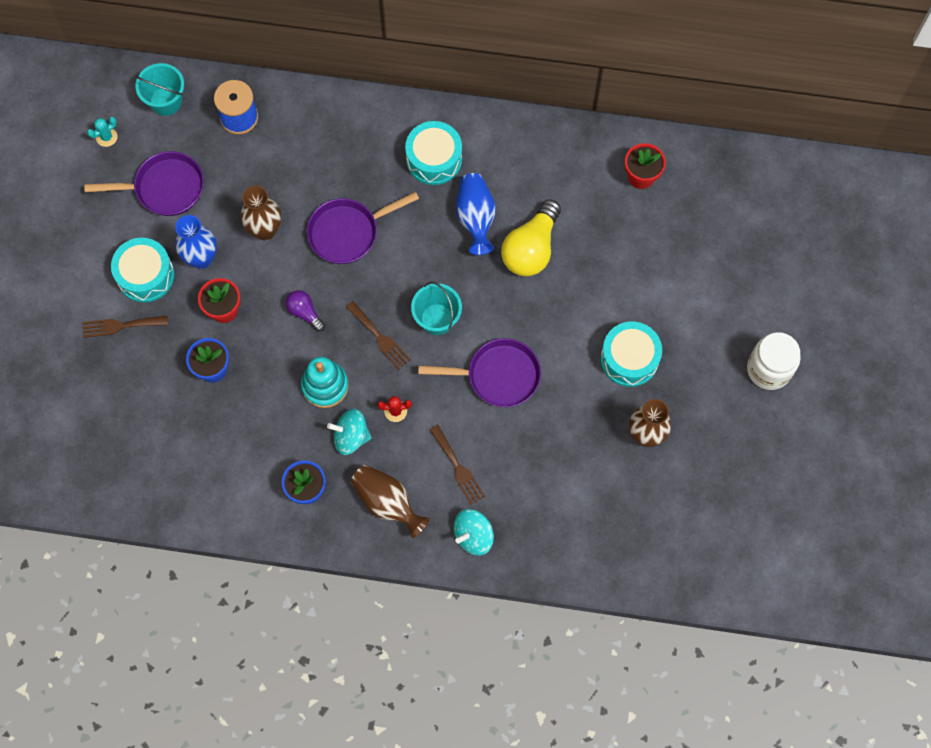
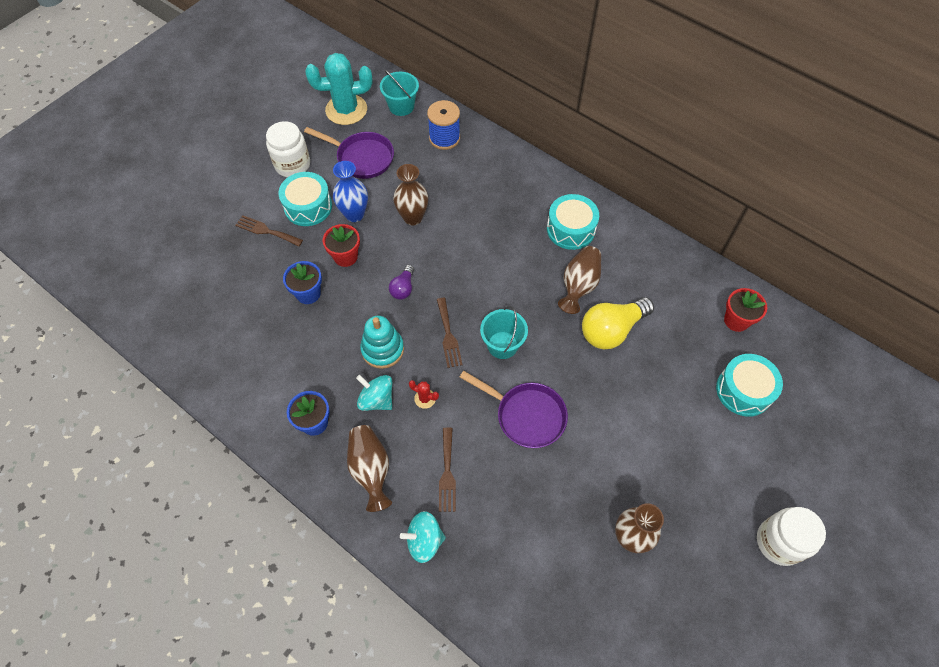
camera: 30 degrees right, 10 degrees down
turquoise cactus [87,117,118,147] -> turquoise cactus [305,53,373,125], size x2.44
purple light bulb [286,290,325,332] -> purple light bulb turned 150 degrees counterclockwise [389,265,414,300]
purple pan [307,192,419,264] -> none
blue vase [456,173,496,255] -> brown vase [558,246,601,314]
turquoise drum [601,322,662,387] -> turquoise drum moved to [716,354,783,417]
none -> white jar [266,121,310,177]

